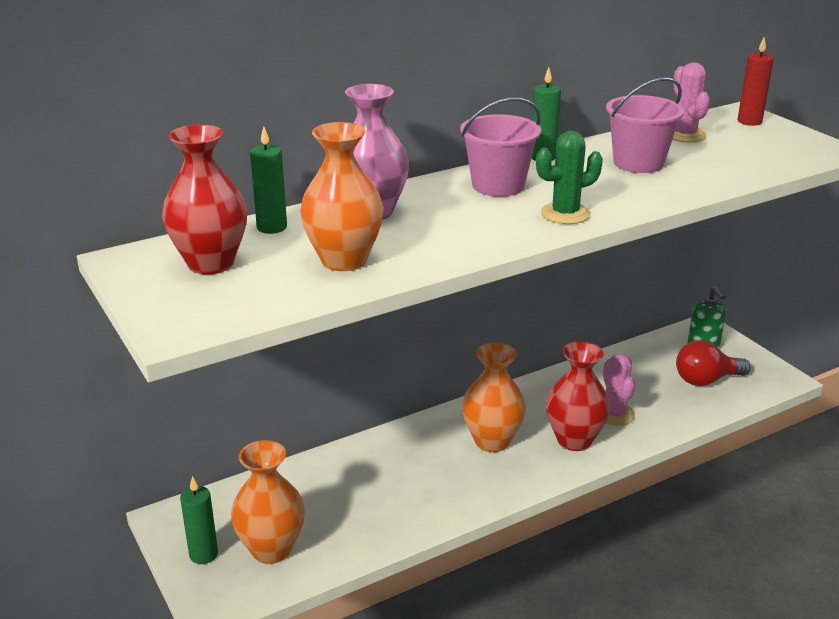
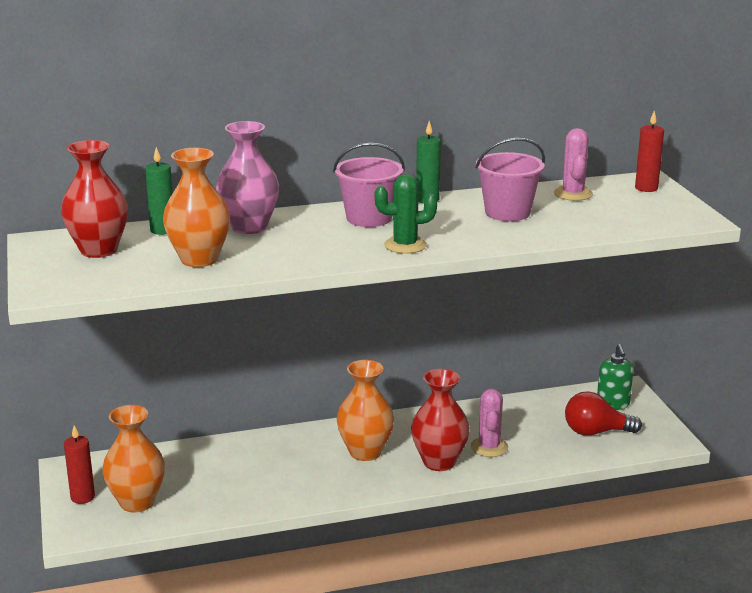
camera: 15 degrees right, 5 degrees down
green candle [180,476,218,564] -> red candle [64,425,95,504]

